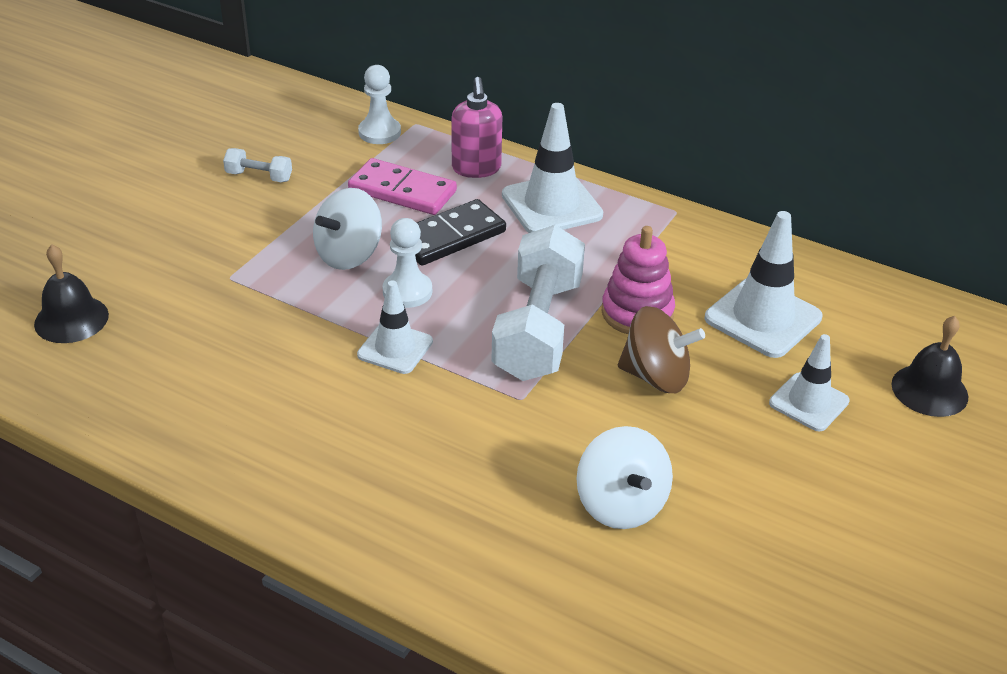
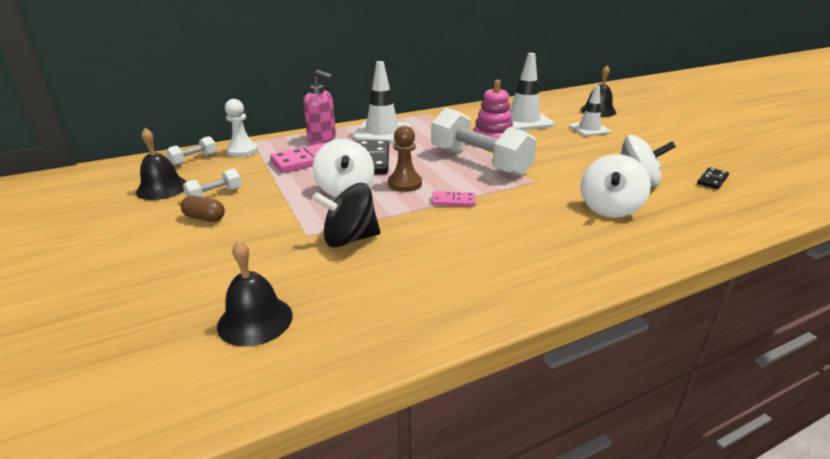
camera: 55 degrees left, 10 degrees down
white traffic cone [357,280,433,374] -> pink domino [432,191,476,207]
white pawn [382,218,432,308] -> brown pawn [388,126,422,192]
brown spinning top [618,306,705,393] -> none
none -> black bell [136,128,187,200]
none -> white dumbbell [165,136,217,166]
none -> brown capsule [181,196,225,222]
none -> black spinning top [312,183,380,248]
none -> white spinning top [581,154,651,218]
none -> black domino [697,168,729,189]

